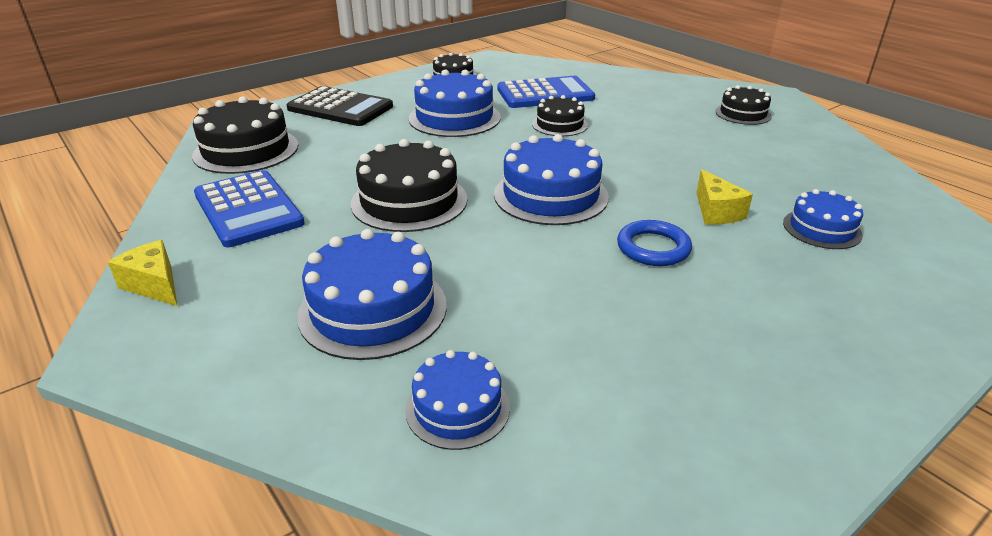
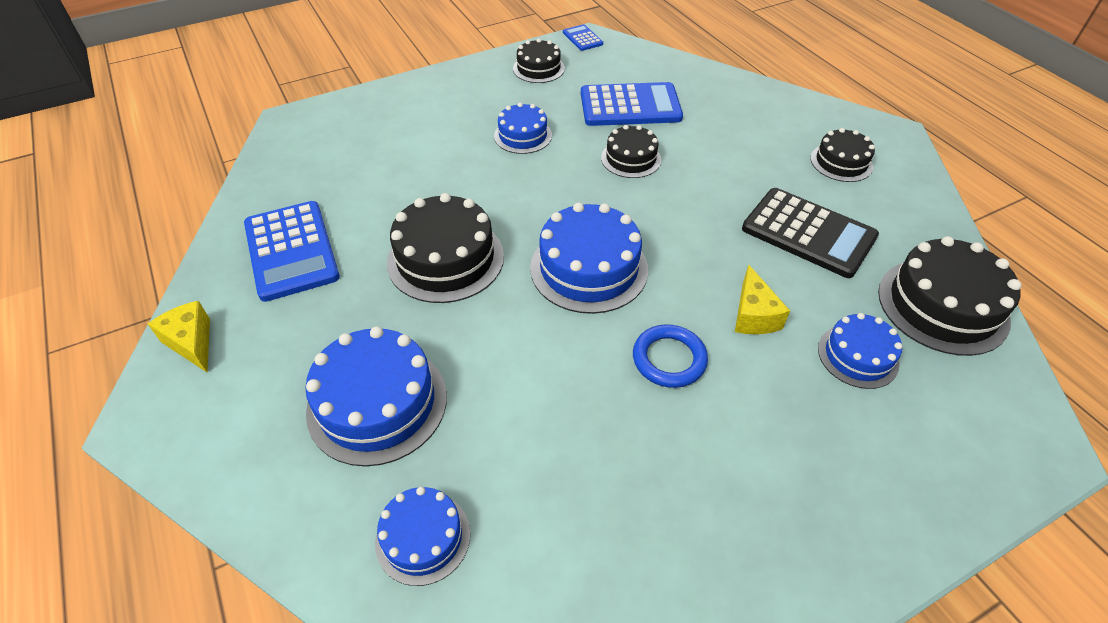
camera: 10 degrees right, 15 degrees up
black cake [192,96,298,174] -> black cake moved to [878,236,1021,356]
black calculator [287,86,393,126] -> black calculator moved to [742,188,879,278]
blue cake [409,70,501,137] -> blue cake [494,103,552,154], size x0.59
none -> blue calculator [563,24,603,51]

